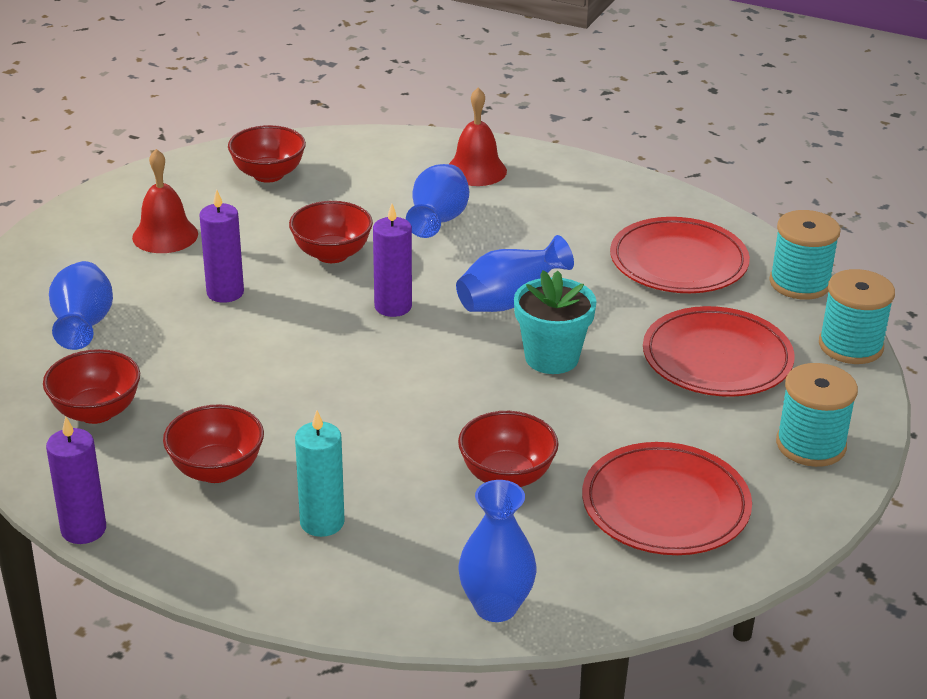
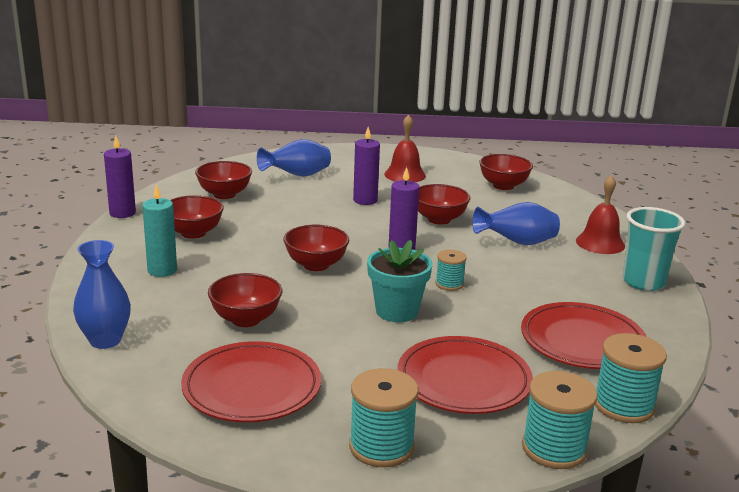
camera: 65 degrees right, 10 degrees down
blue vase [456,235,574,312] -> turquoise spool [435,249,467,291]
none -> red bowl [284,225,349,271]
none -> turquoise cup [623,207,686,291]

